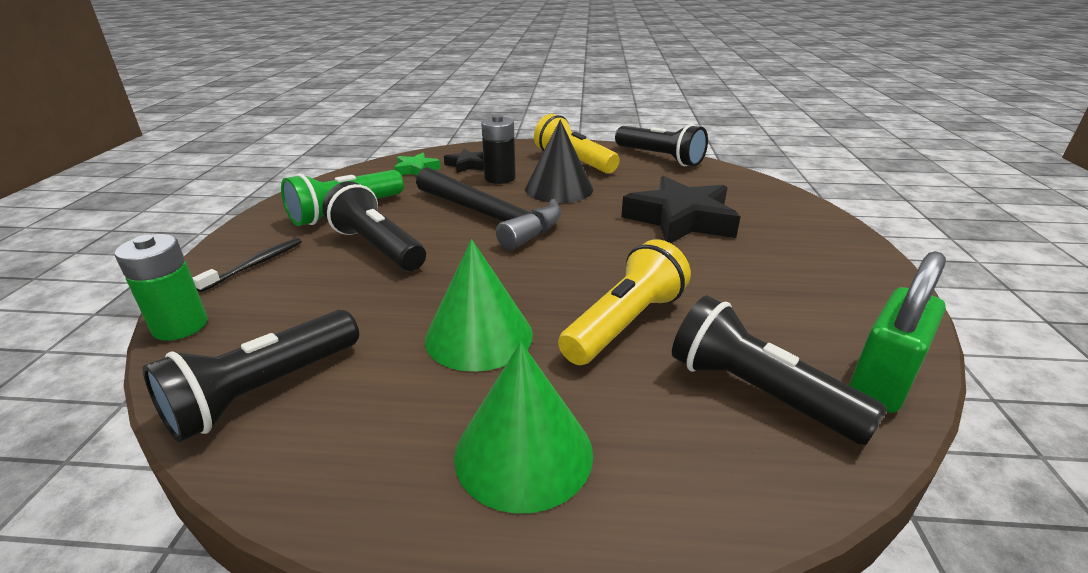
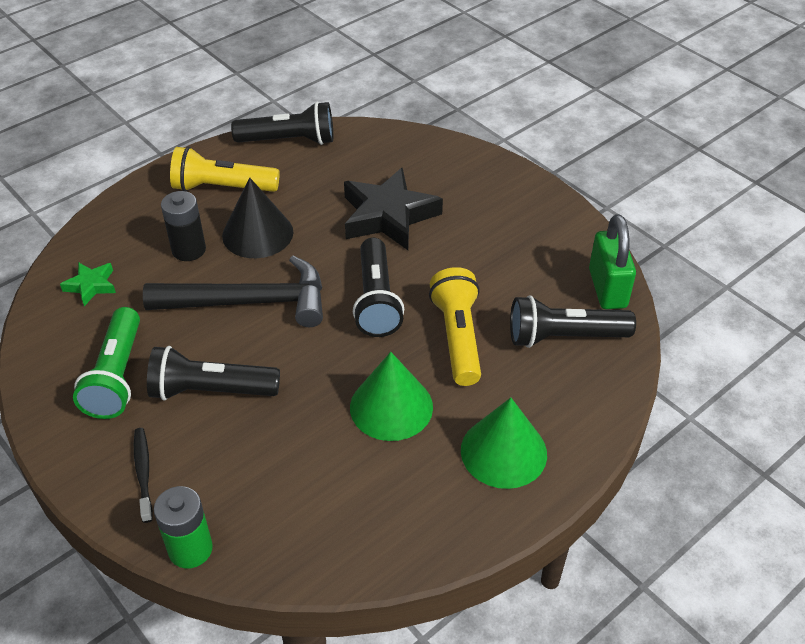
camera: 45 degrees left, 15 degrees up
black flashlight [142,310,359,442] -> black flashlight moved to [353,238,404,337]
black star [444,149,484,173] -> none

